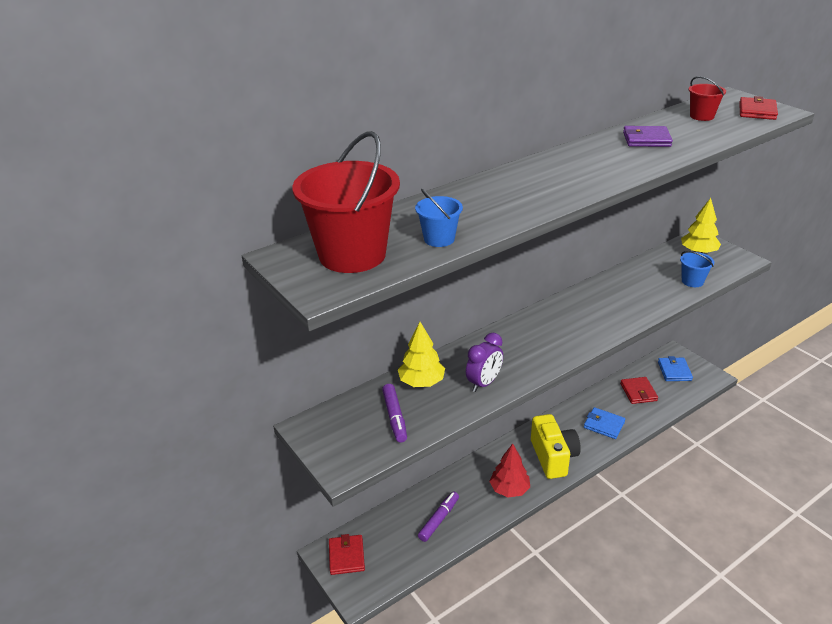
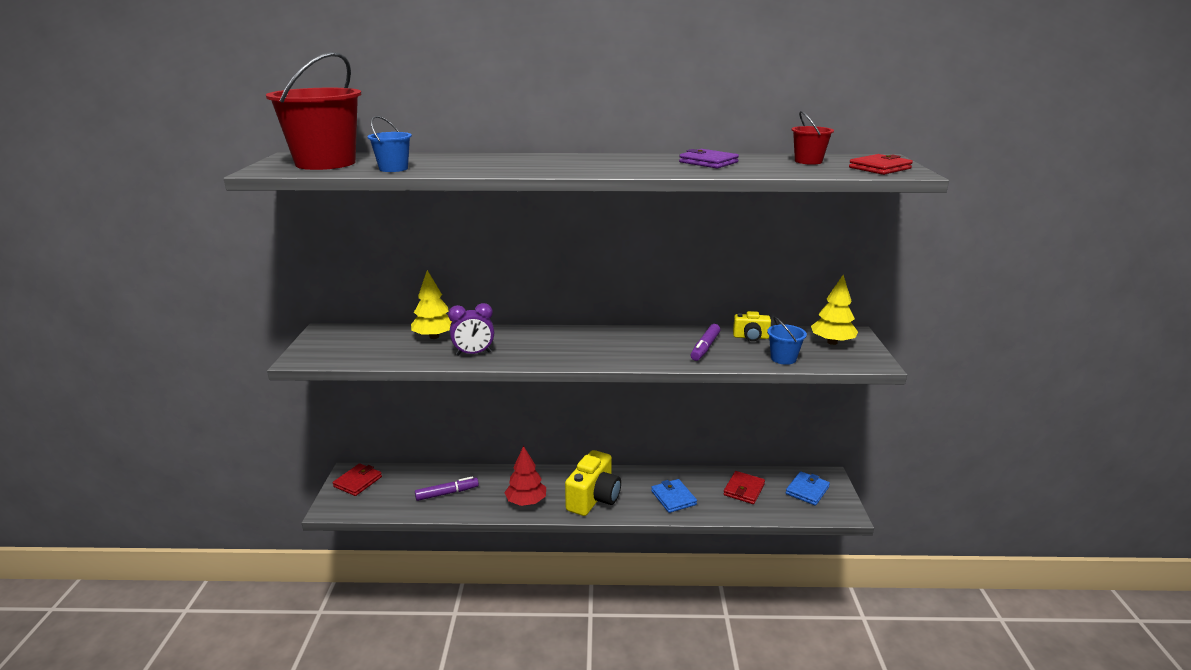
camera: 35 degrees right, 10 degrees down
purple marker [382,384,407,442] -> purple marker moved to [691,324,720,361]
none -> yellow camera [733,311,771,341]

